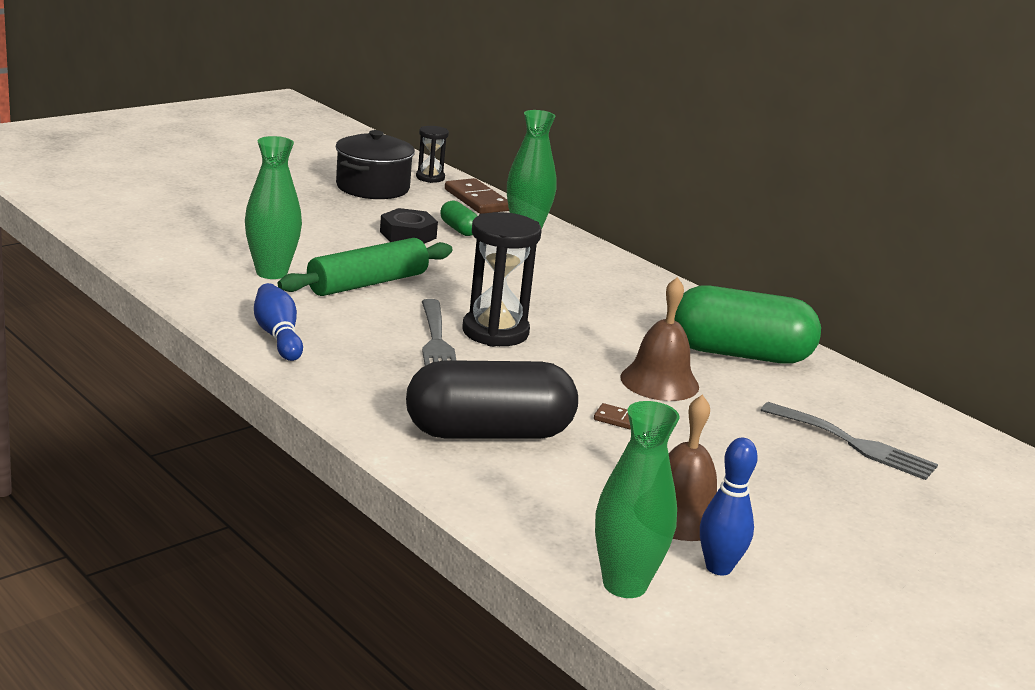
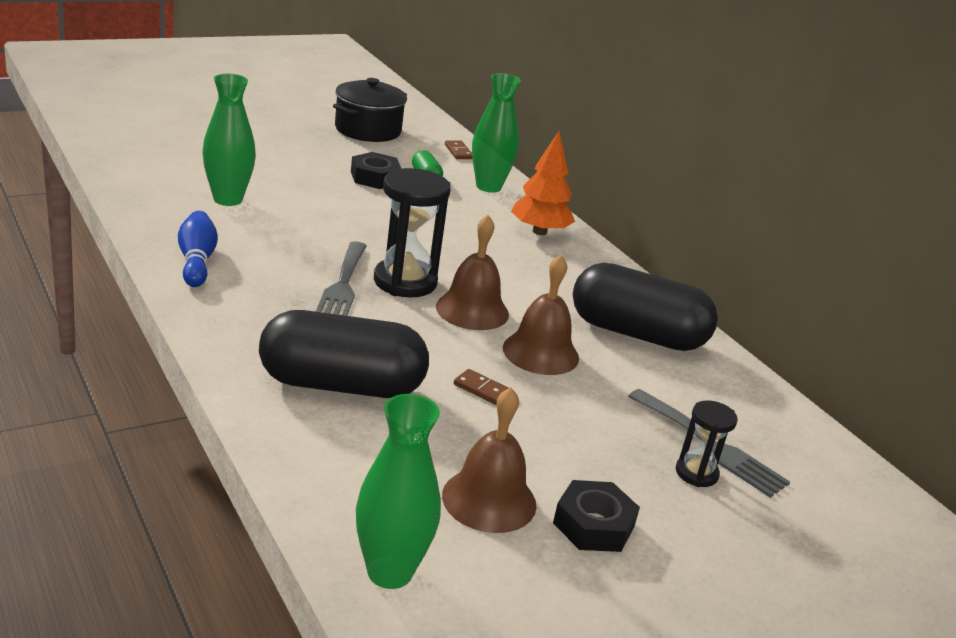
camera: 10 degrees right, 5 degrees up
green rolling pin [278,238,453,296] -> none
black hourglass [416,126,449,183] -> black hourglass moved to [676,400,738,487]
brown domino [445,178,509,214] -> brown domino [445,140,473,159], size x0.55
green capsule [675,286,821,364] -> black capsule [573,263,718,351]
blue bowling pin [700,438,758,576] -> none
none -> brown bell [436,215,509,330]
none -> orange tree [511,131,575,235]
none -> black nut [553,480,640,552]

